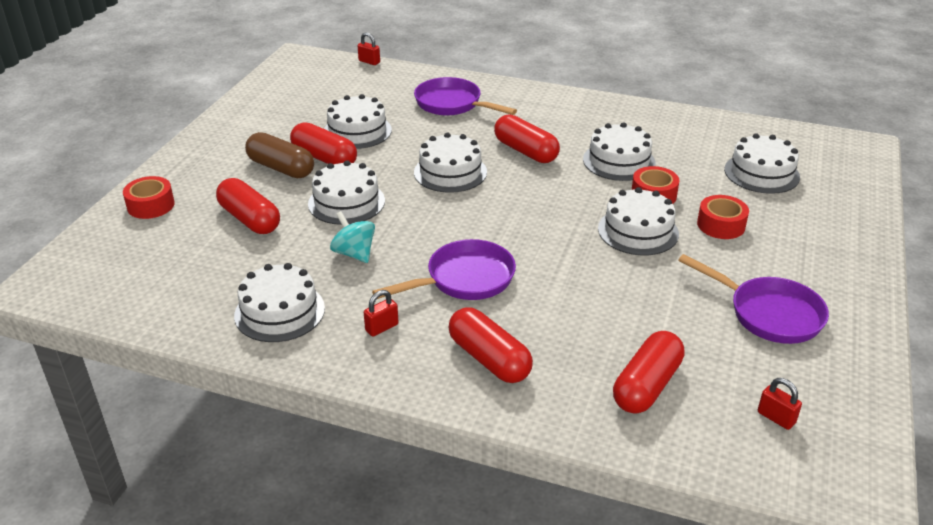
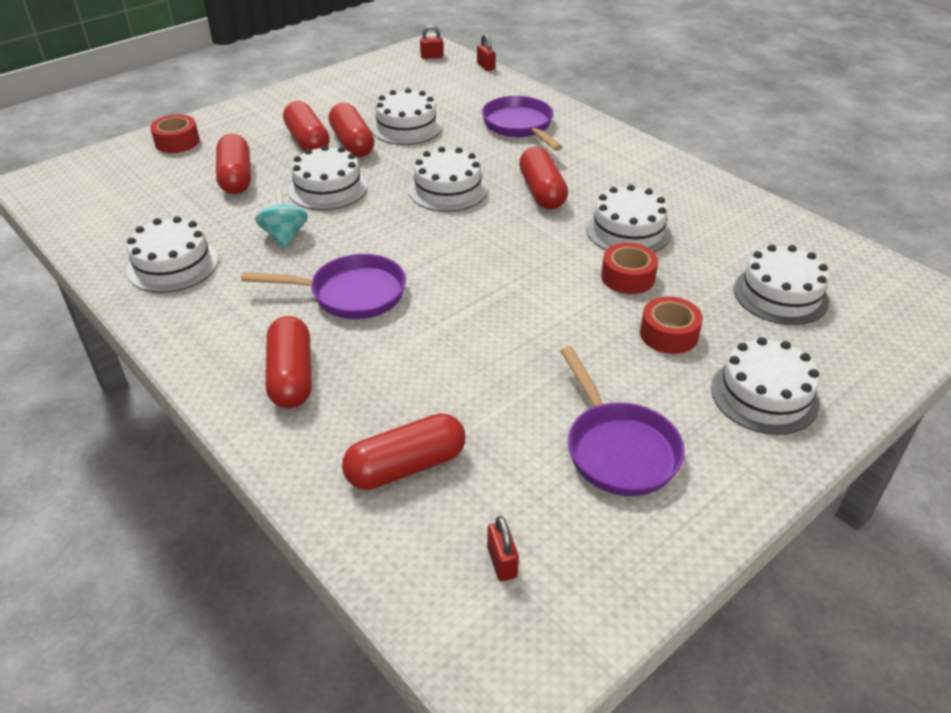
camera: 30 degrees right, 5 degrees up
brown capsule [245,132,314,178] -> red capsule [283,101,330,152]
red padlock [364,290,398,337] -> red padlock moved to [420,25,443,59]
white cake [598,187,679,255] -> white cake moved to [711,337,820,435]

